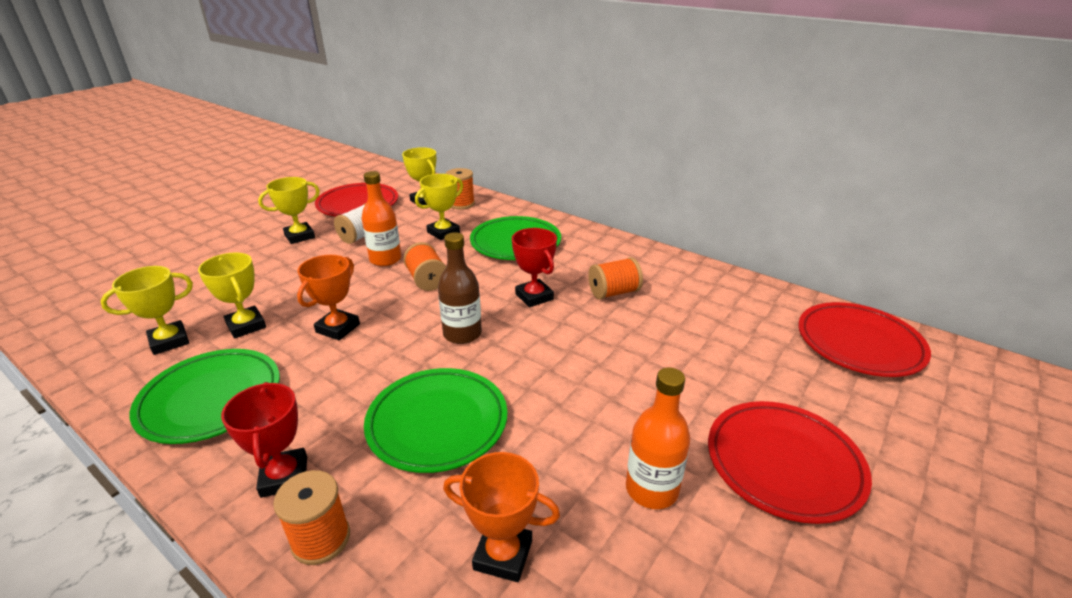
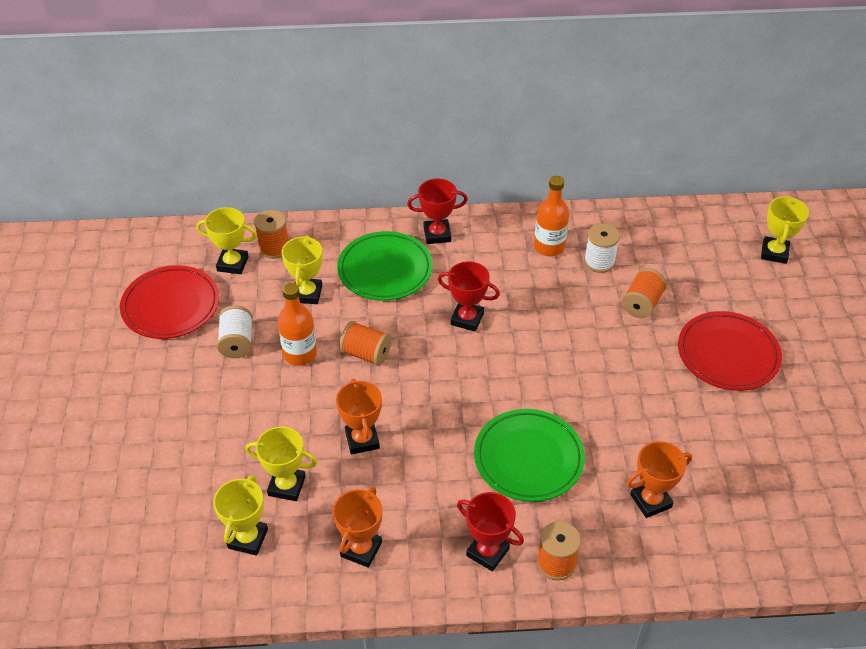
camera: 40 degrees left, 15 degrees up
green plate [130,349,280,444] -> orange trophy [333,487,382,568]
yellow trophy [258,177,320,244] -> yellow trophy moved to [761,196,809,264]
brown bottle [438,232,482,344] -> none
orange spool [588,257,643,299] -> orange spool moved to [622,268,667,318]
orange bottle [626,367,691,509] -> orange bottle moved to [534,176,569,256]
red plate [798,302,931,377] -> none
none -> red trophy [407,179,468,244]
none -> white spool [584,223,620,273]

